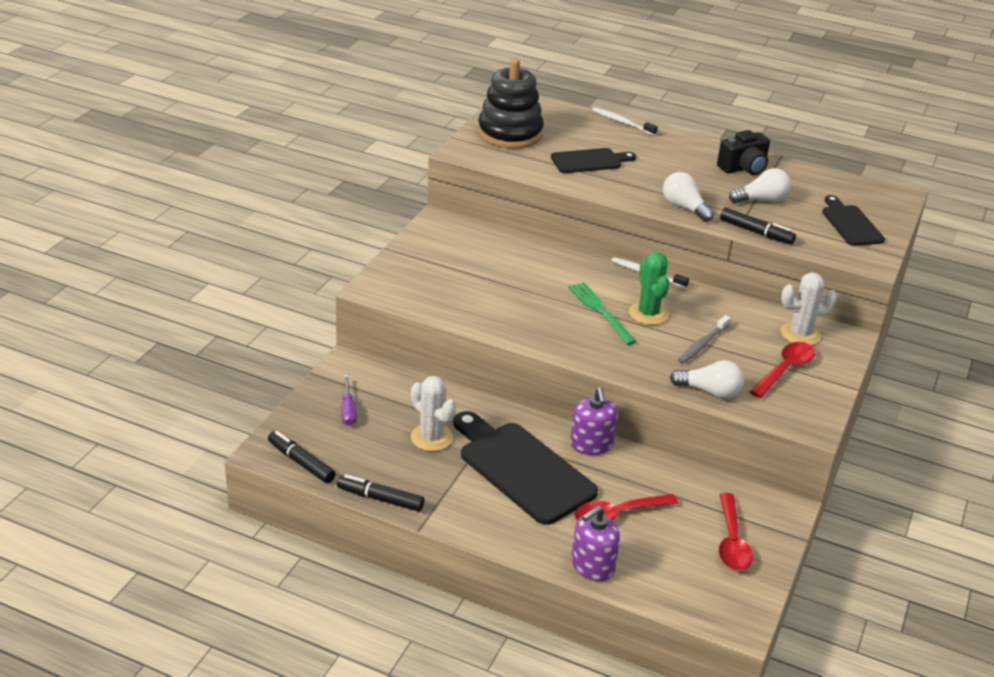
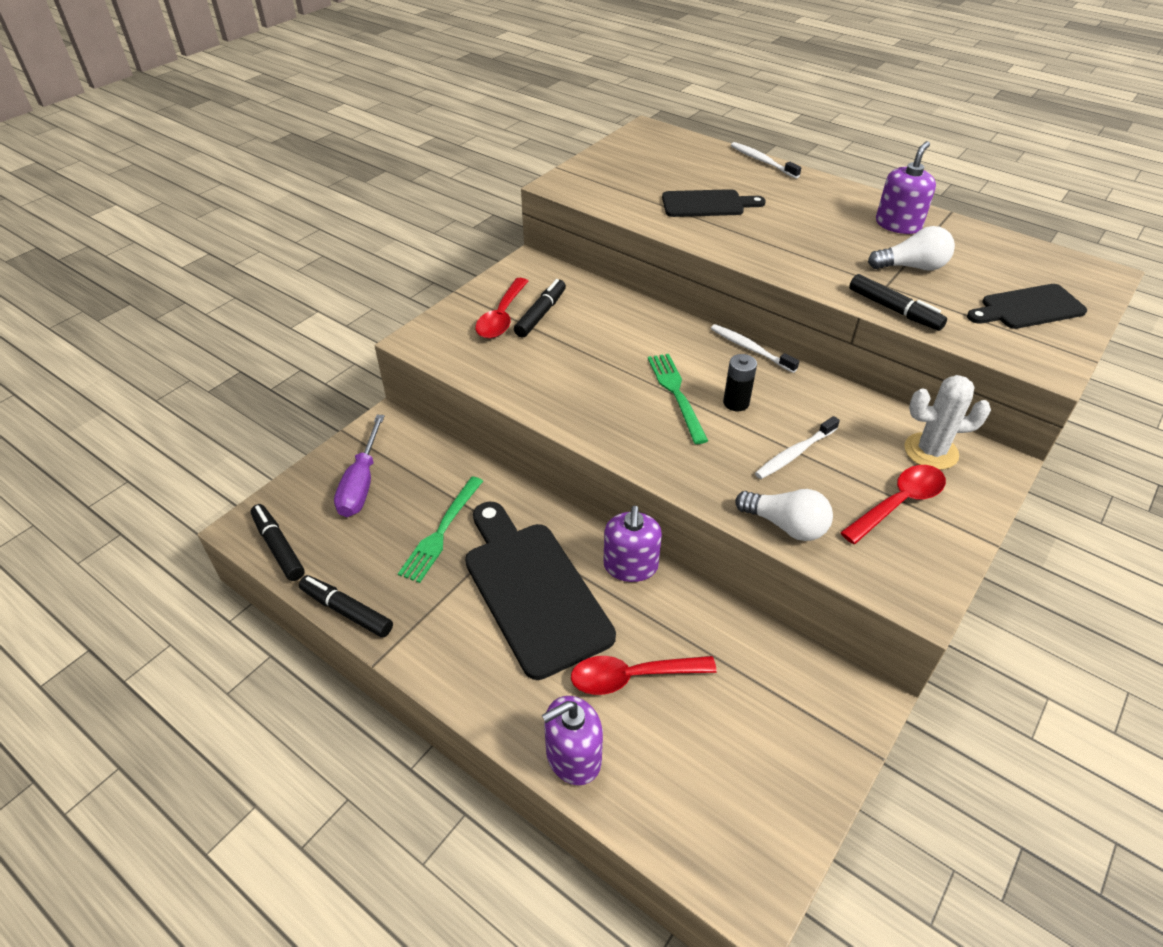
camera: 15 degrees right, 10 degrees up
purple screwdriver [341,375,356,426] -> purple screwdriver [334,415,385,517], size x1.56
white cactus [411,376,456,451] -> green fork [398,476,483,583]
black stacking toy [478,59,544,149] -> none
green cactus [629,252,669,325] -> black battery [723,354,757,411]
white light bulb [663,172,714,222] -> none
grey toothbrush [678,315,731,364] -> white toothbrush [755,416,840,479]
black camera [717,130,770,175] -> purple soap dispenser [876,141,936,234]
red spoon [719,493,753,571] -> red spoon moved to [475,278,528,338]
black cutting board [822,195,885,246] -> black cutting board turned 105 degrees counterclockwise [967,284,1087,329]
none -> black marker [514,279,566,338]

